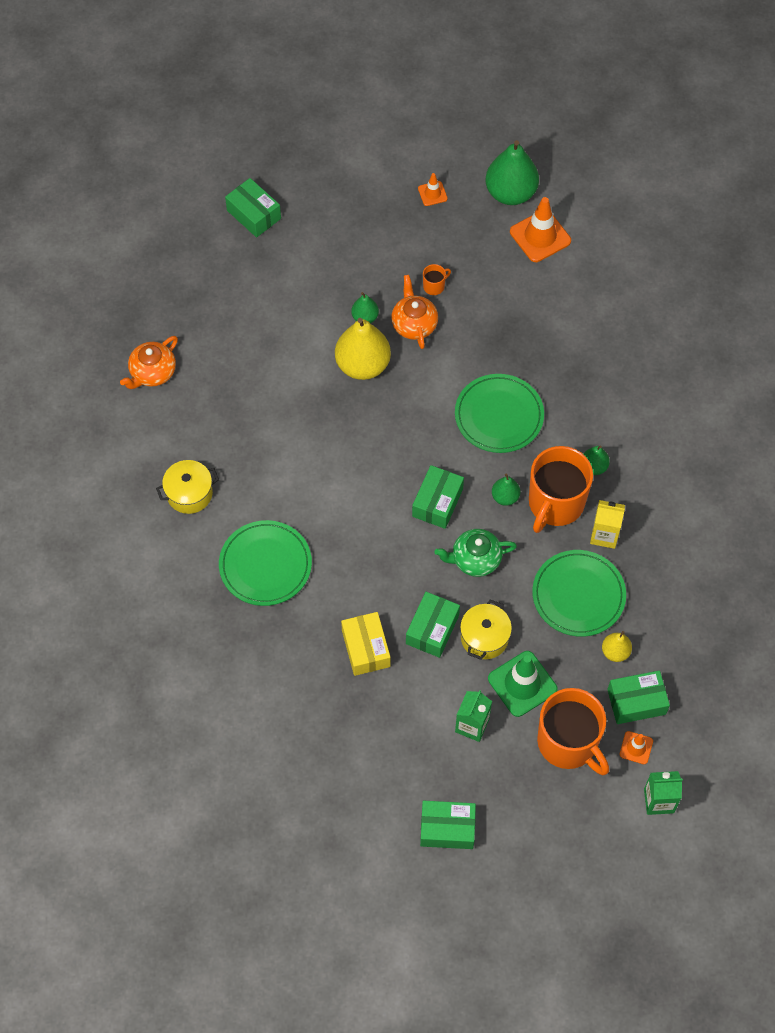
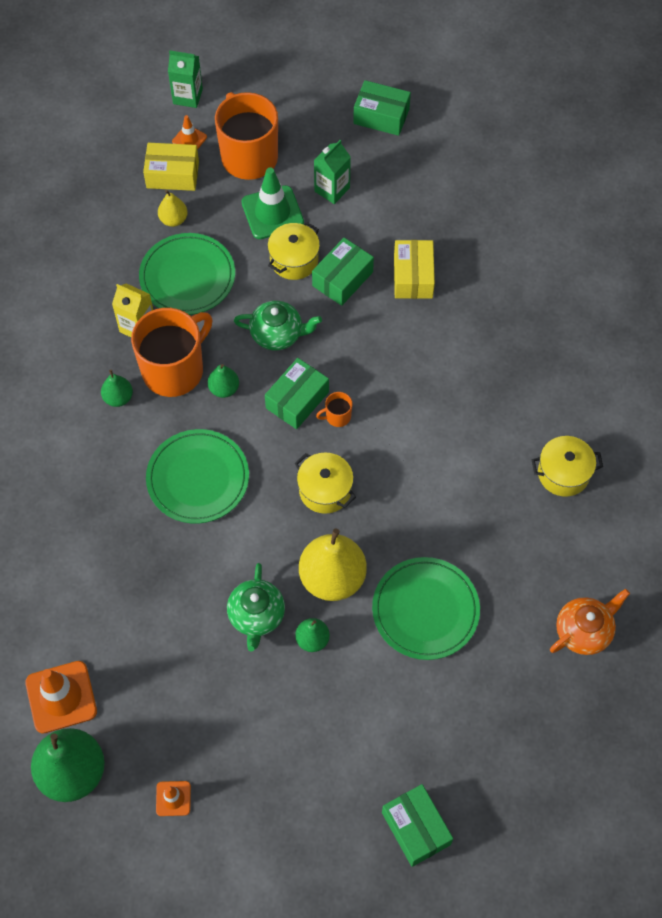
camera: 165 degrees left, 0 degrees up
green plate [219,520,312,606] -> green plate moved to [372,557,480,660]
orange teapot [391,275,438,349] -> green teapot [227,563,285,651]
orange mug [423,264,451,295] -> orange mug moved to [316,392,352,427]
green box [607,670,670,724] -> yellow box [143,143,199,191]
none -> yellow pot [295,453,356,514]

